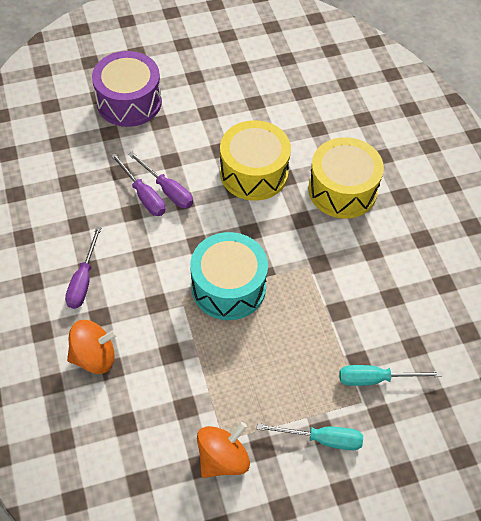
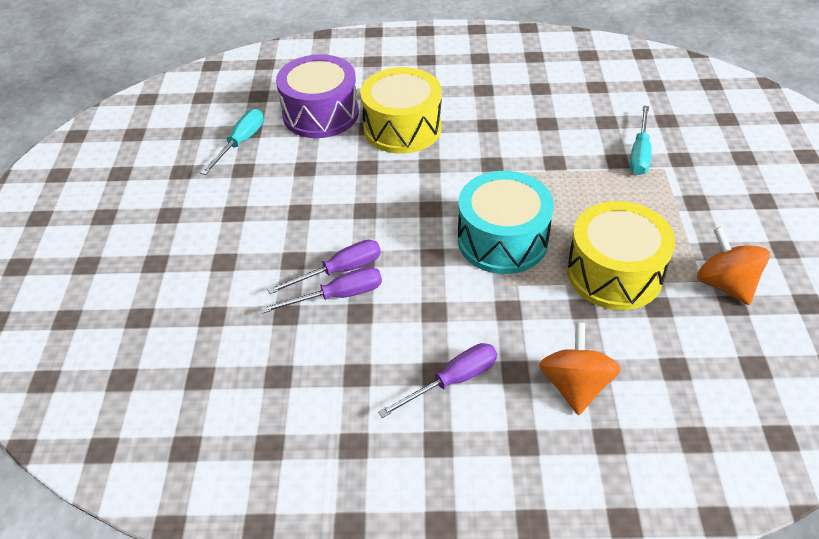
camera: 70 degrees left, 10 degrees down
purple screwdriver [65,226,102,309] -> purple screwdriver turned 60 degrees counterclockwise [378,343,497,418]
purple drum [92,51,162,127] -> purple drum moved to [276,54,359,138]
yellow drum [220,120,291,201] -> yellow drum moved to [567,201,675,310]
turquoise screwdriver [257,423,363,451] -> turquoise screwdriver moved to [201,109,264,175]

